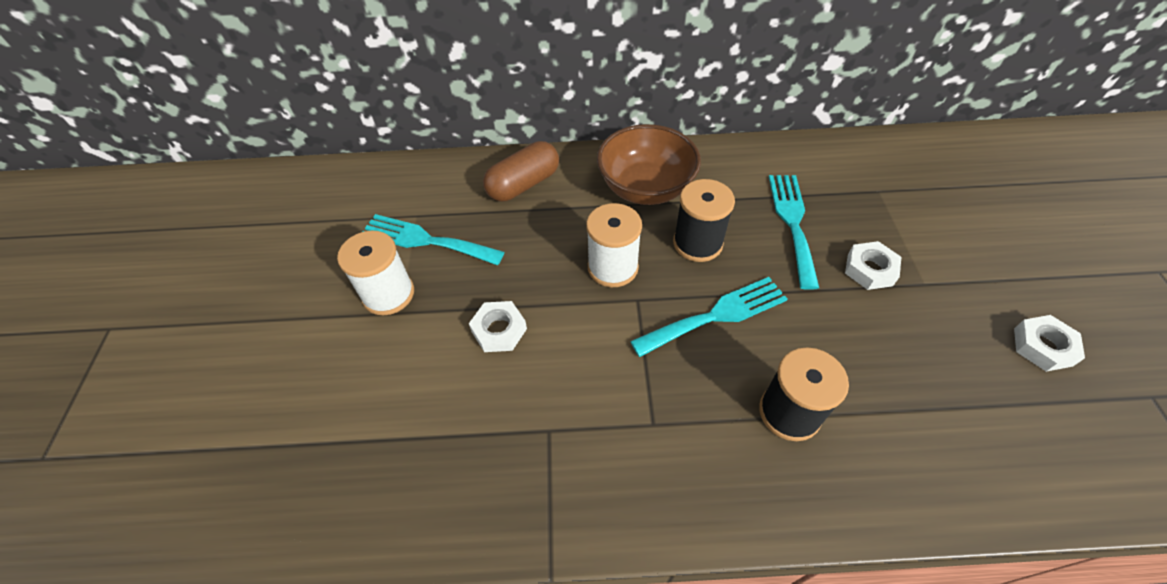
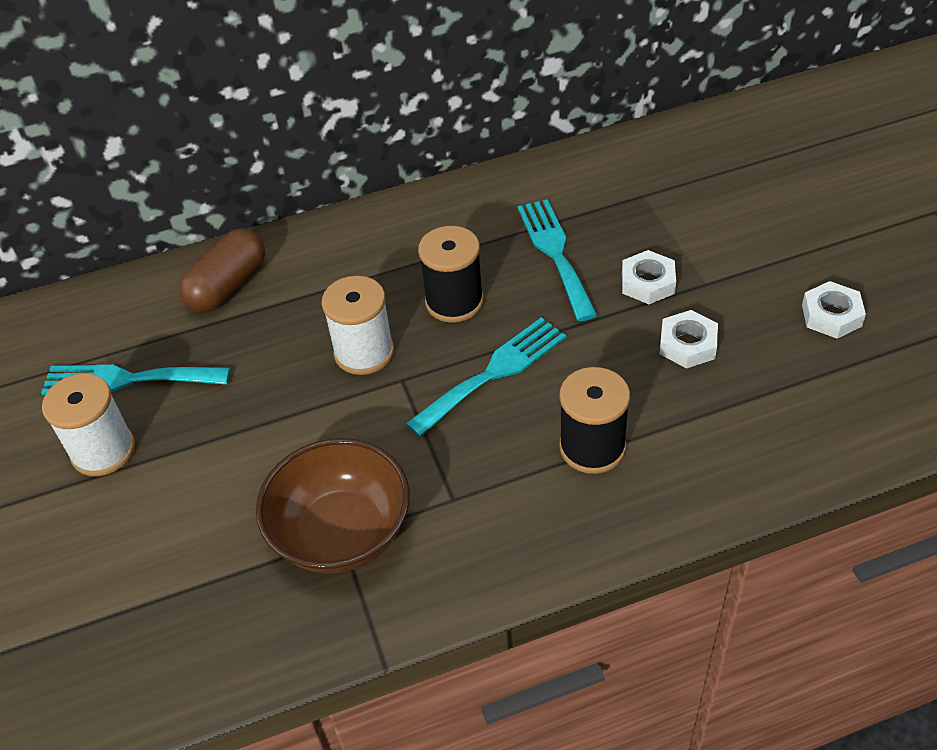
camera: 15 degrees left, 5 degrees down
white nut [469,301,527,352] -> white nut moved to [659,310,718,369]
brown bowl [597,124,701,205] -> brown bowl moved to [256,438,410,574]

